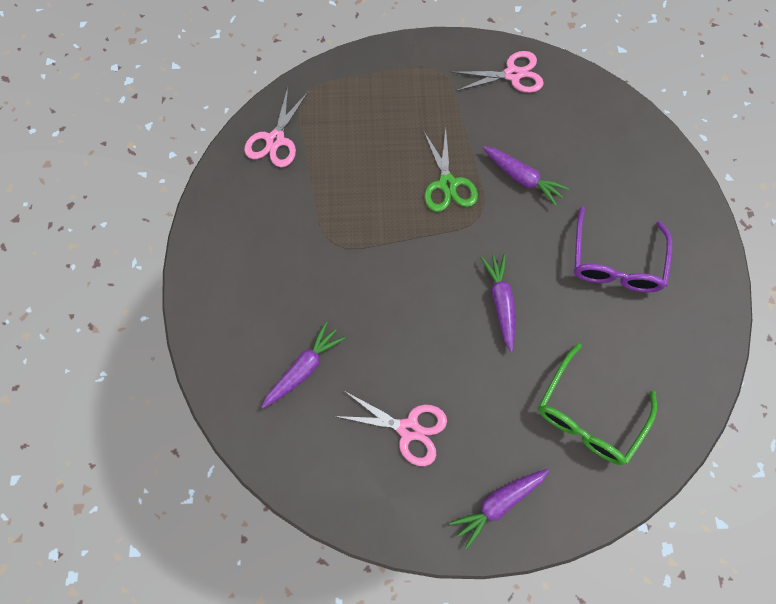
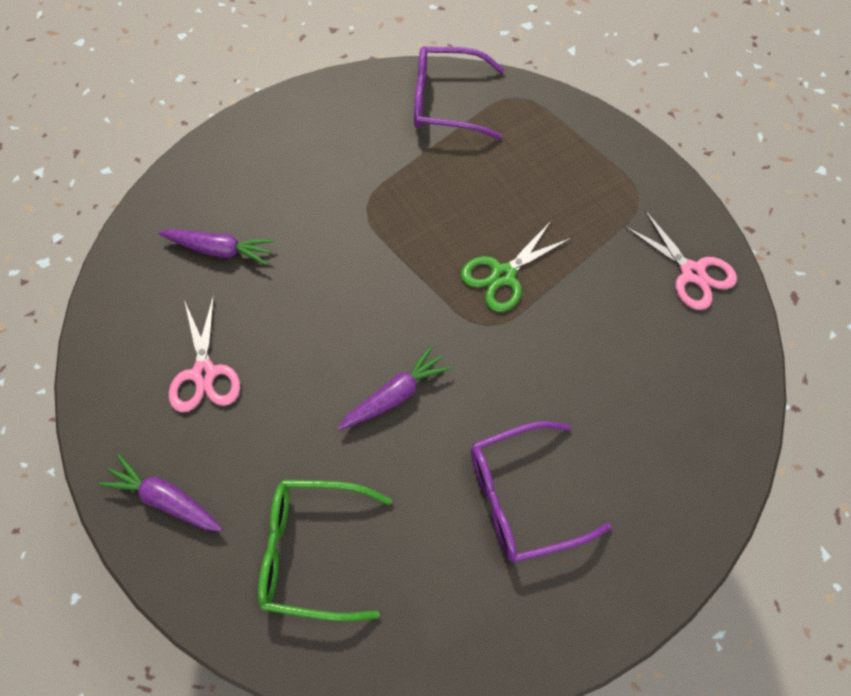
camera: 60 degrees right, 5 degrees down
pink scissors [244,87,309,167] -> purple glasses [414,46,505,139]
purple carrot [483,146,569,206] -> none

